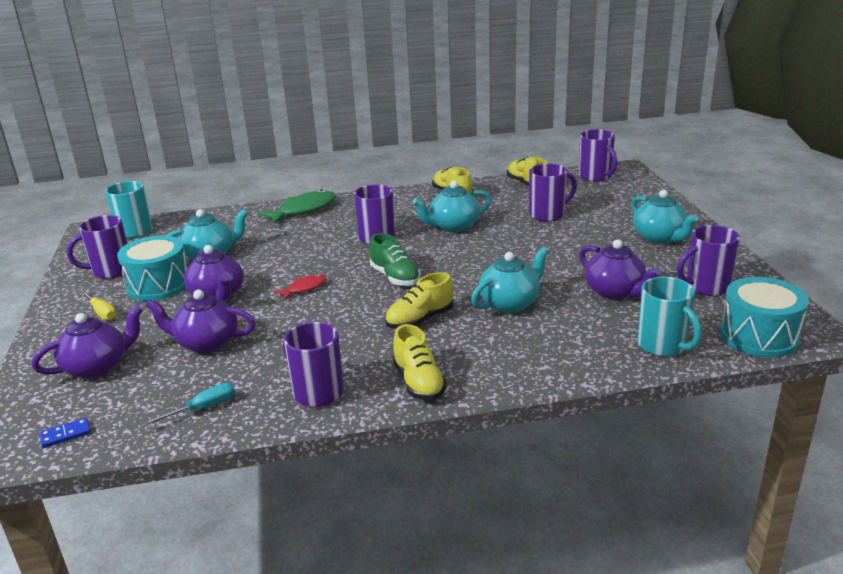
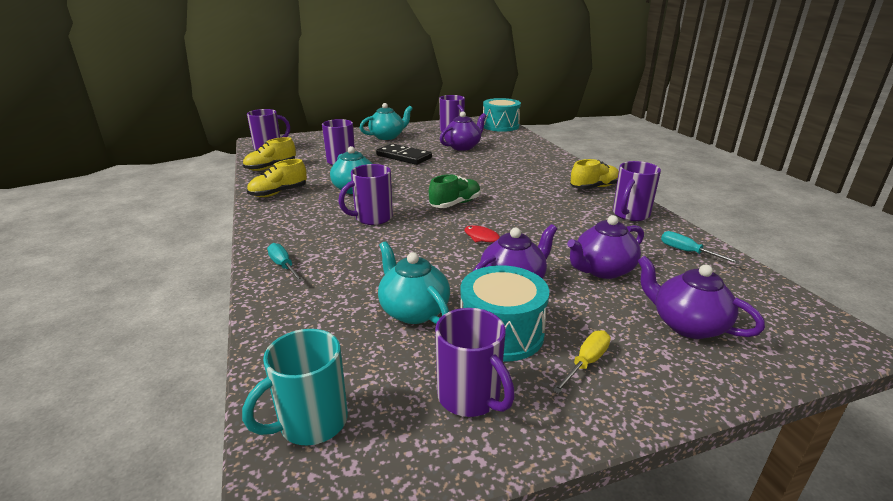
camera: 100 degrees left, 0 degrees up
blue domino [39,418,91,448] -> none
purple teapot [146,290,256,353] -> purple teapot turned 60 degrees clockwise [567,215,644,279]
green fish [258,189,336,224] -> turquoise screwdriver [267,243,304,282]
yellow shoe [385,272,454,329] -> none
turquoise teapot [471,246,549,313] -> none
turquoise mug [637,277,702,357] -> none
none -> black domino [376,143,432,165]

